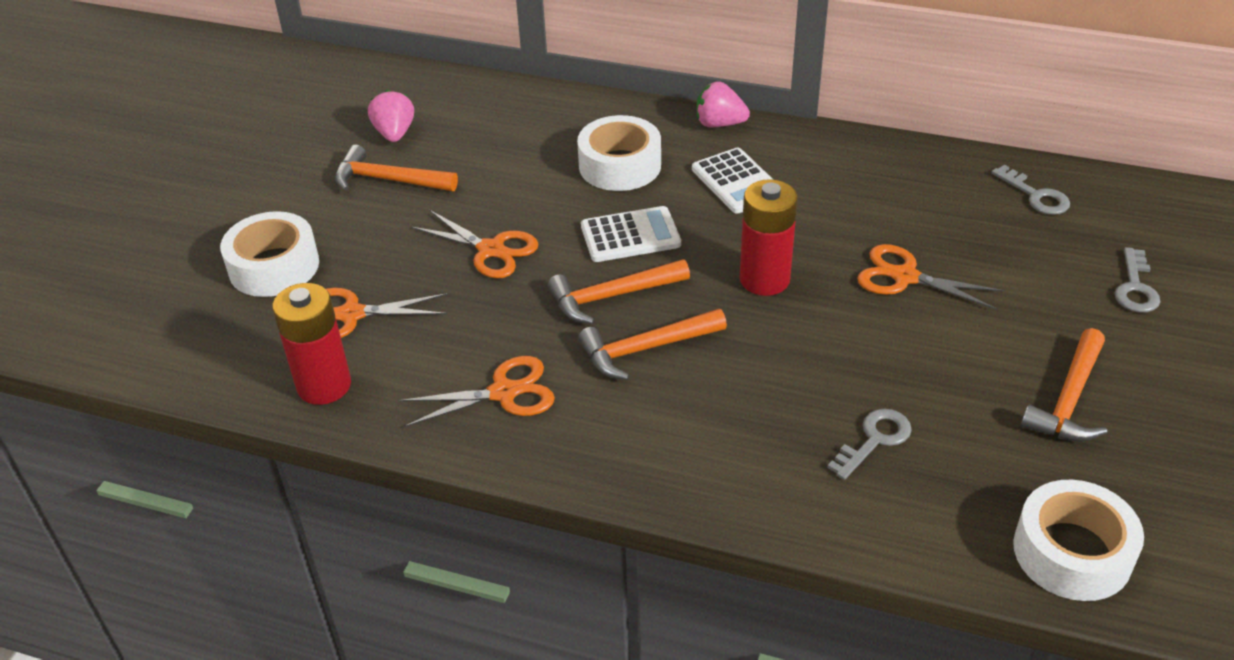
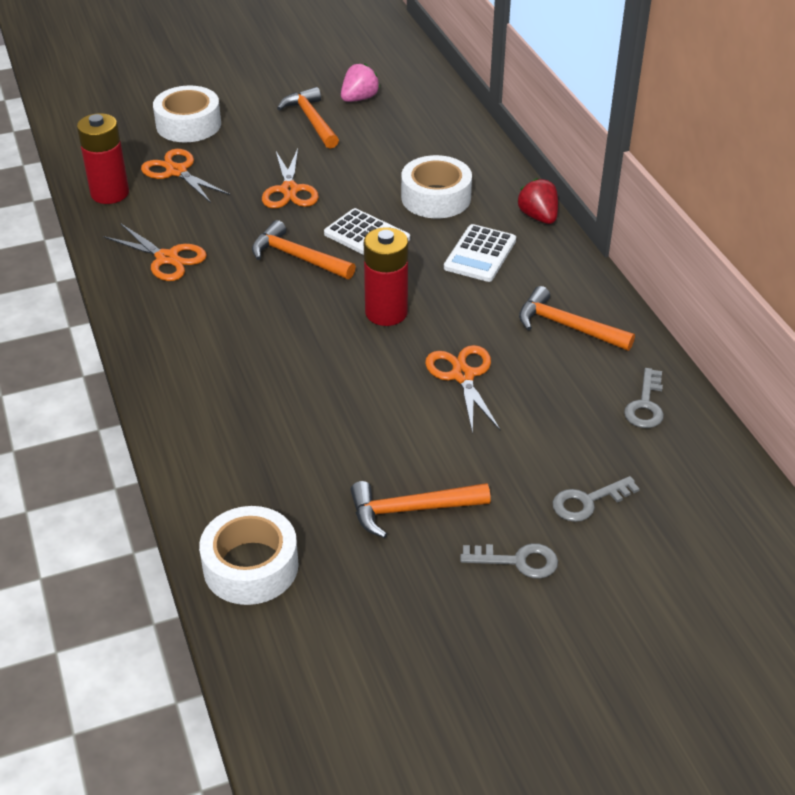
camera: 50 degrees right, 0 degrees up
orange hammer [578,309,727,380] -> orange hammer moved to [519,286,635,351]
pink strawberry [697,81,750,127] -> red strawberry [517,178,558,224]
grey key [827,409,912,480] -> grey key moved to [460,543,558,579]

